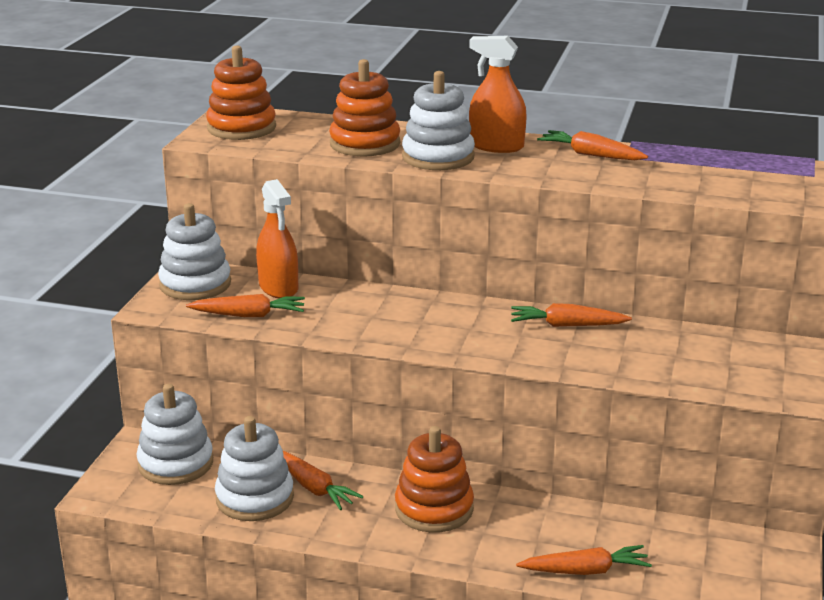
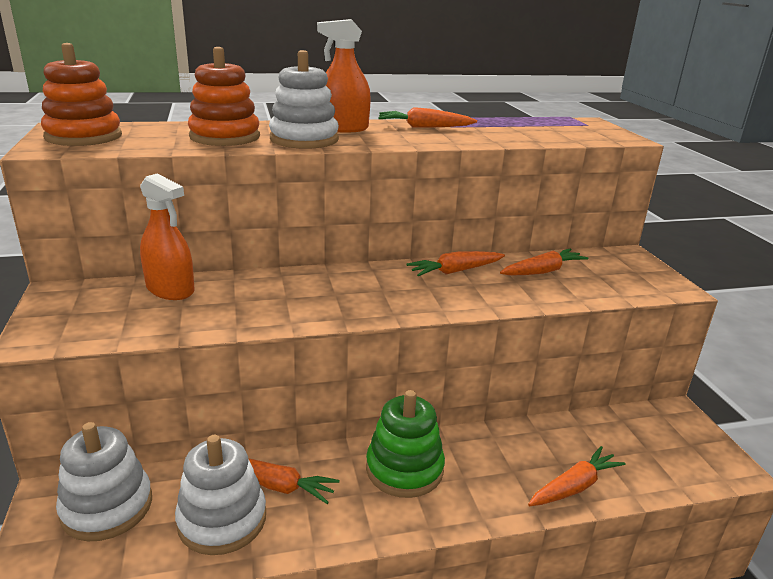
camera: 30 degrees left, 0 degrees up
white stacking toy [158,203,231,300] -> none
orange carrot [186,294,305,317] -> orange carrot moved to [500,248,589,276]
orange stacking toy [395,426,474,532] -> green stacking toy [366,390,445,498]

